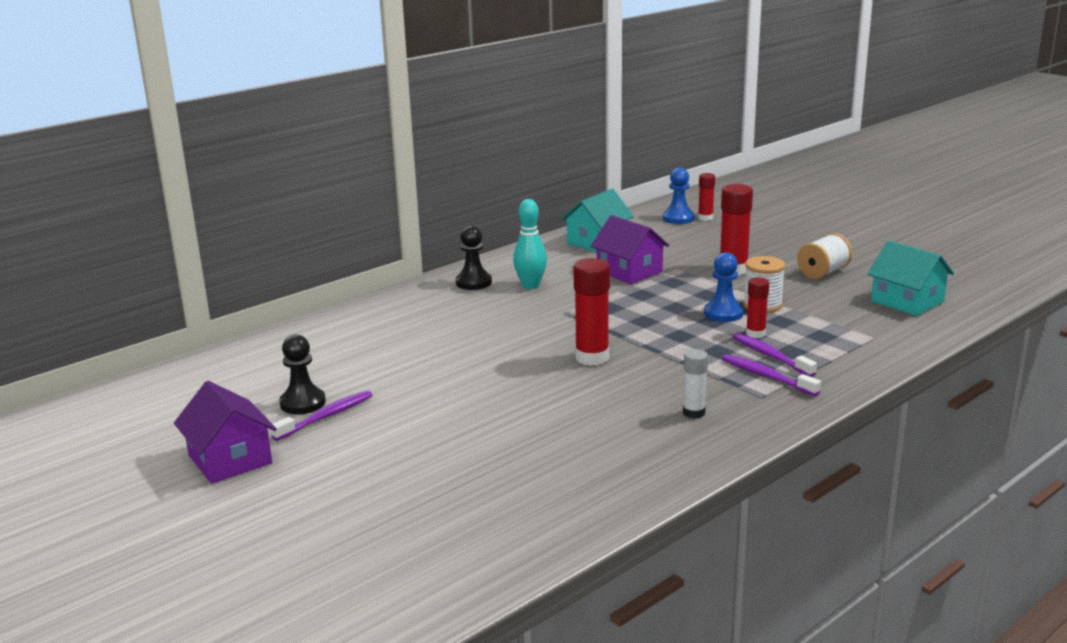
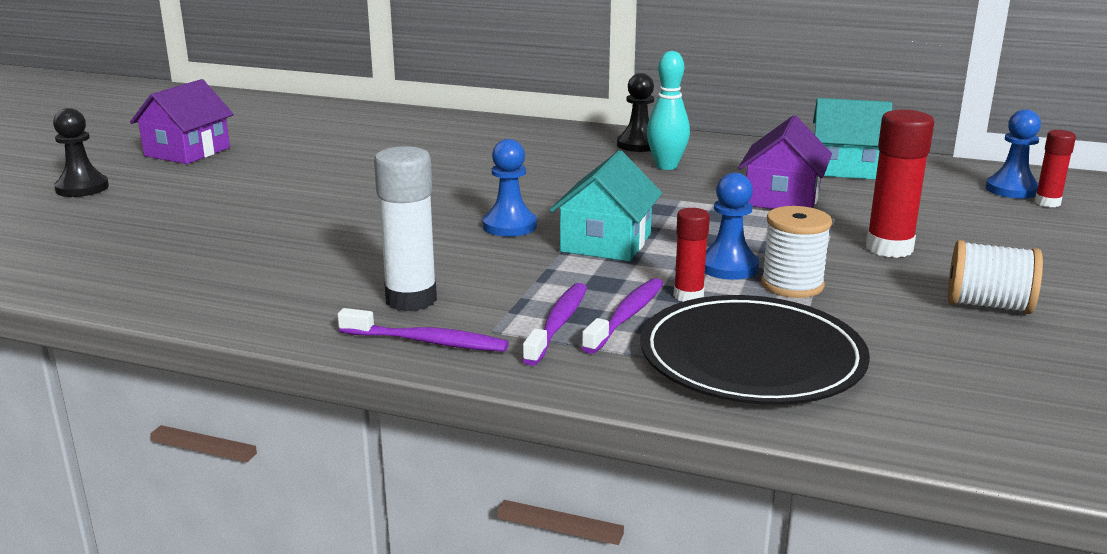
camera: 60 degrees right, 0 degrees up
purple toothbrush [270,390,372,441] -> purple toothbrush moved to [338,308,509,352]
black pawn [279,334,326,414] -> black pawn moved to [53,108,109,197]
red glue stick [573,258,610,366] -> blue pawn [483,139,537,237]
white glue stick [683,349,708,419] -> white glue stick [374,146,437,312], size x1.69
turquoise house [867,240,954,316] -> turquoise house moved to [550,150,662,261]
none -> black plate [640,295,870,405]

